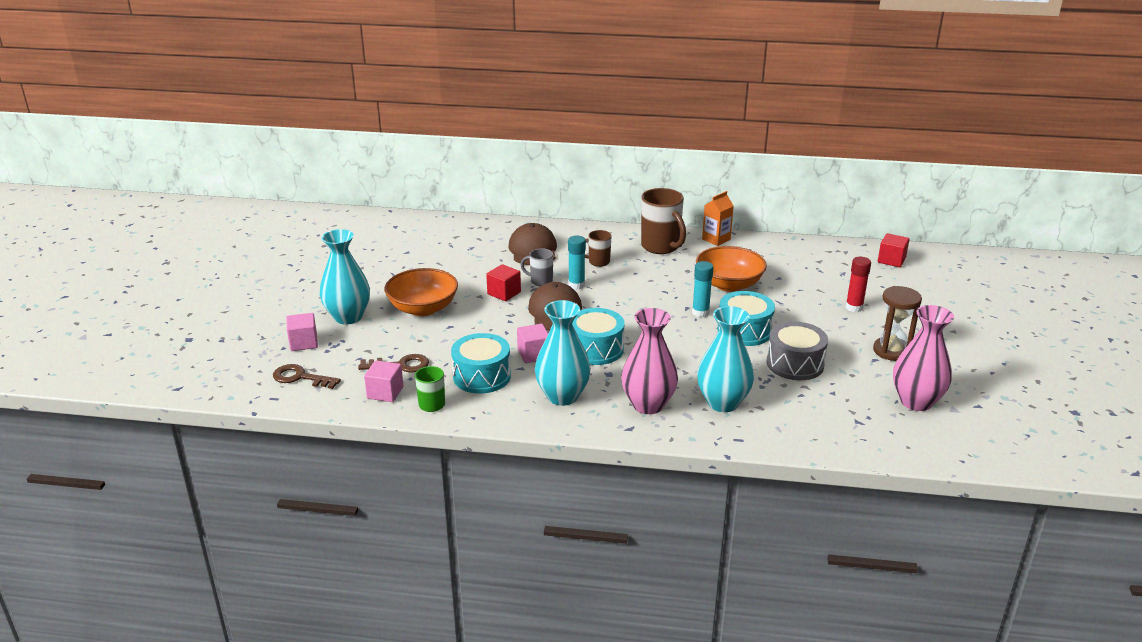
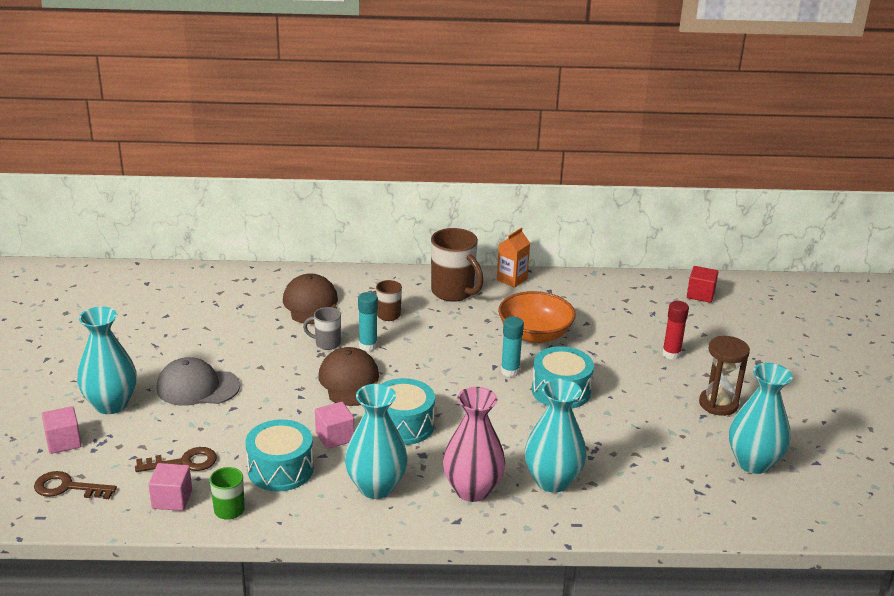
camera: 10 degrees left, 0 degrees up
orange bowl [385,268,458,316] -> grey cap [156,357,240,406]
red cube [486,264,521,301] -> none
grey drum [767,321,828,380] -> none
pink vase [893,305,954,411] -> turquoise vase [729,363,793,474]

